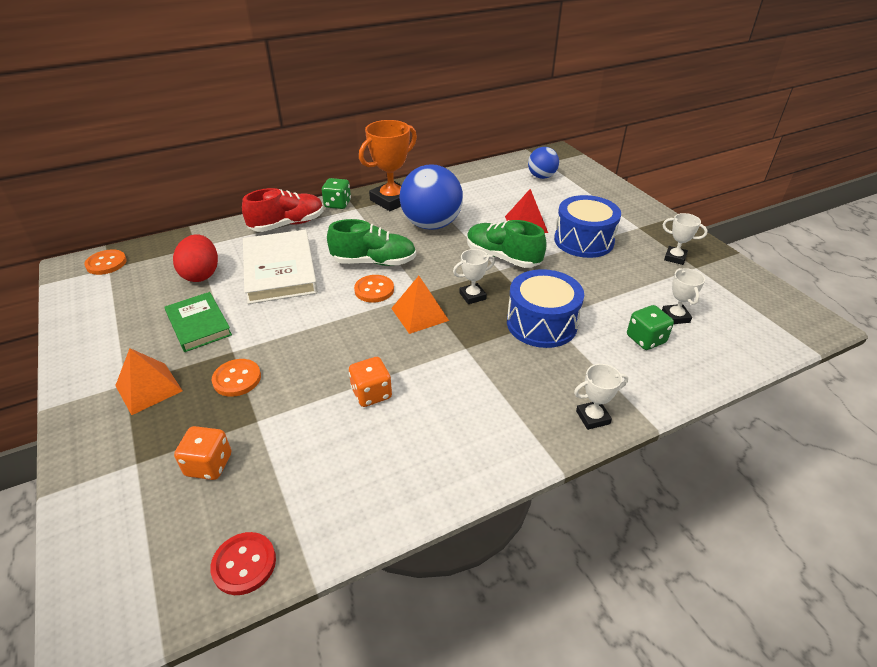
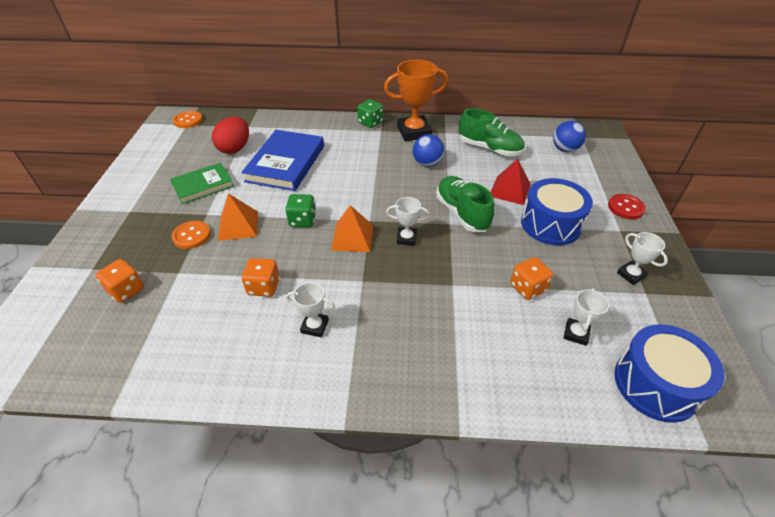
camera: 30 degrees right, 5 degrees up
orange pyramid [115,348,183,415] -> orange pyramid moved to [218,193,258,241]
green book [164,292,232,352] -> green book turned 60 degrees clockwise [170,163,234,204]
red button [210,532,276,595] -> red button moved to [608,194,646,219]
red shoe [242,188,324,232] -> none
white book [243,230,318,304] -> blue book [241,130,324,191]
green shoe [327,219,416,266] -> green shoe moved to [459,108,525,156]
orange button [354,275,394,303] -> none
blue ball [399,164,463,230] -> blue ball [413,134,445,167], size x0.56
blue drum [507,269,584,348] -> blue drum moved to [614,324,724,423]
white trophy [574,364,628,430] -> white trophy moved to [286,282,335,337]
green dice [627,305,674,350] -> green dice moved to [285,194,316,227]
none -> orange dice [510,257,553,300]

